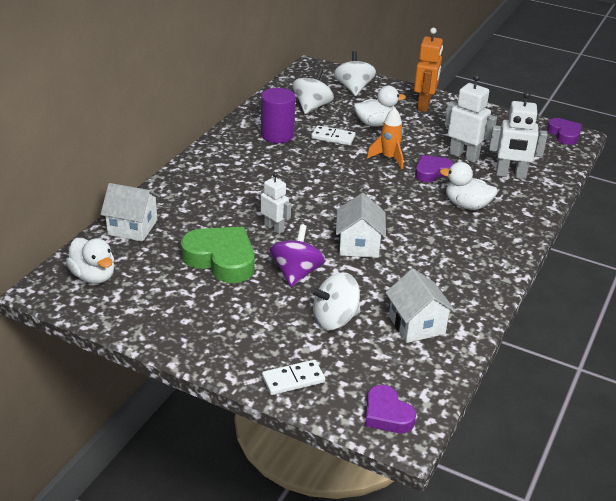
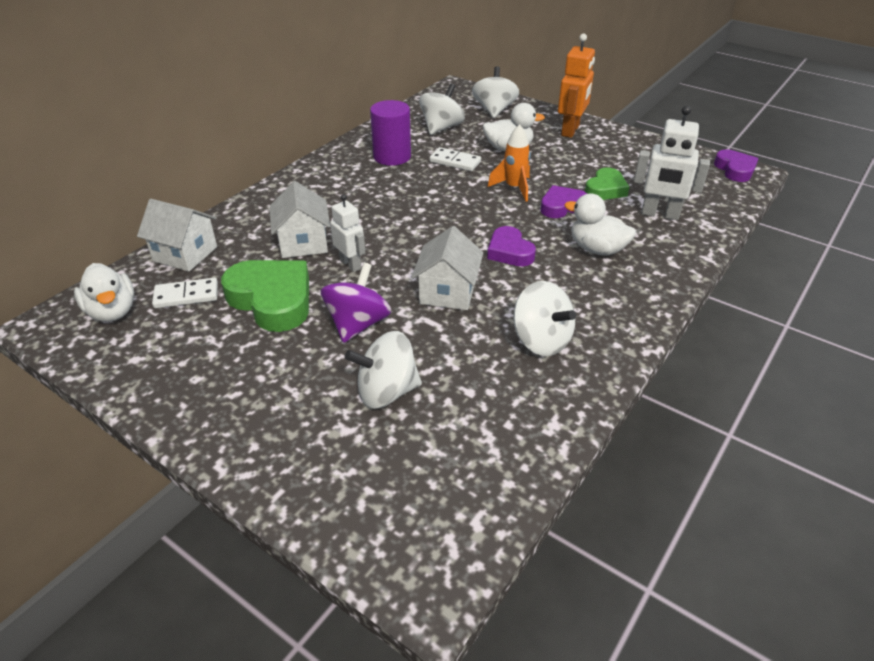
camera: 10 degrees right, 5 degrees up
white domino [262,360,325,395] -> white domino moved to [152,278,218,308]
purple heart [365,385,416,433] -> purple heart moved to [487,226,536,266]
white house [385,268,456,343] -> white house moved to [270,181,330,258]
white robot [445,74,497,163] -> green heart [585,168,629,200]
none -> white spinning top [513,281,576,356]

